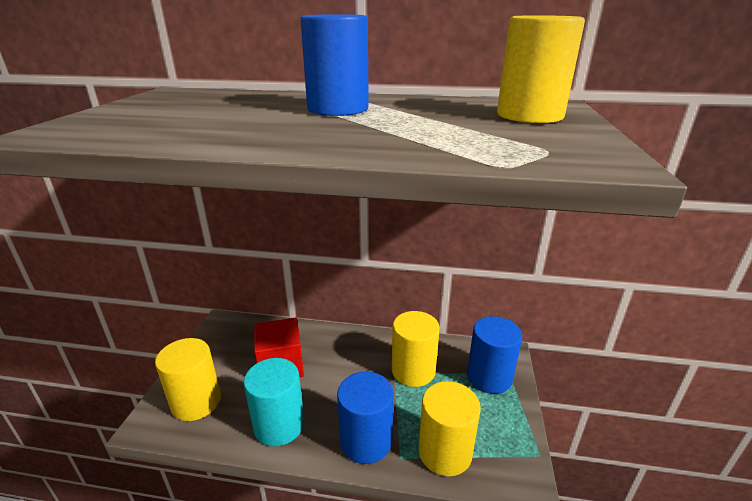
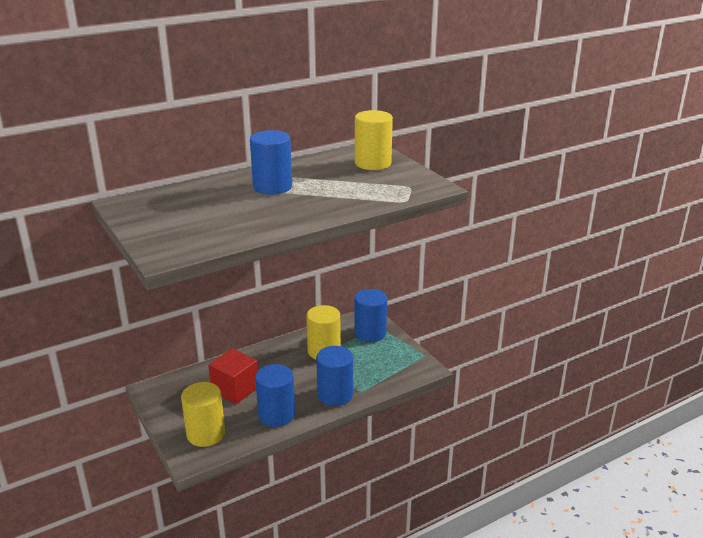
camera: 40 degrees left, 0 degrees up
turquoise cylinder [244,358,304,446] -> blue cylinder [255,364,295,427]
yellow cylinder [419,381,481,476] -> none

